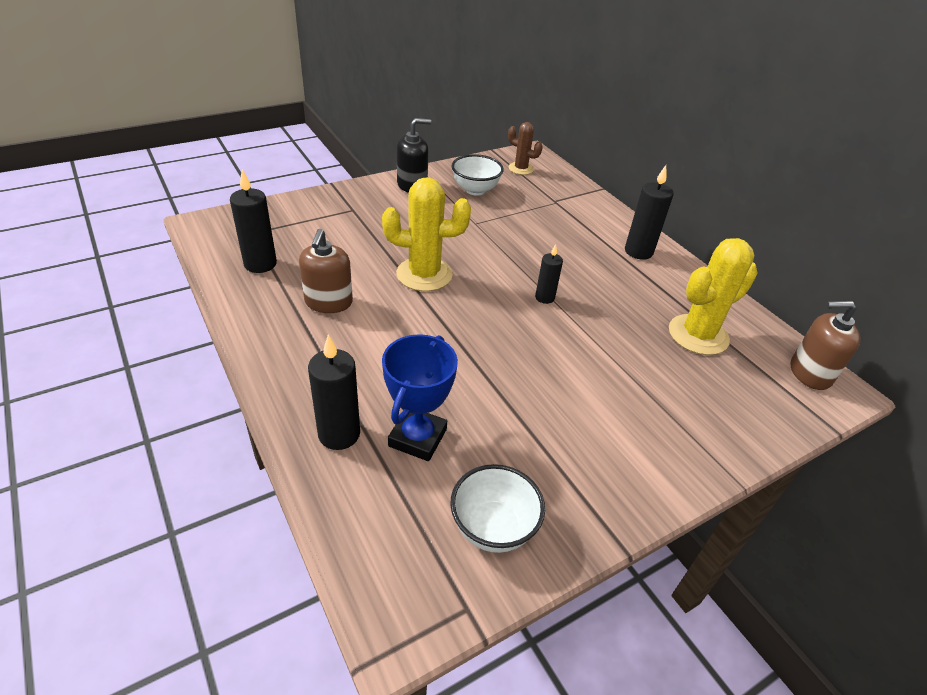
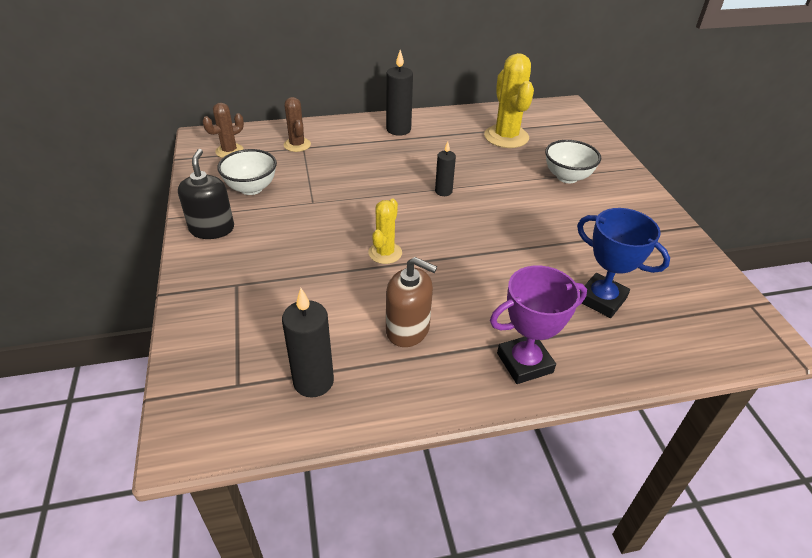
camera: 70 degrees left, 0 degrees up
black candle [308,335,360,450] -> none
yellow cactus [382,177,471,291] -> yellow cactus [369,199,402,264], size x0.58
white bowl [450,464,545,553] -> white bowl moved to [545,140,601,183]
brown soap dispenser [791,301,861,390] -> none
none -> brown cactus [284,97,311,152]
none -> purple trophy [490,266,587,384]

